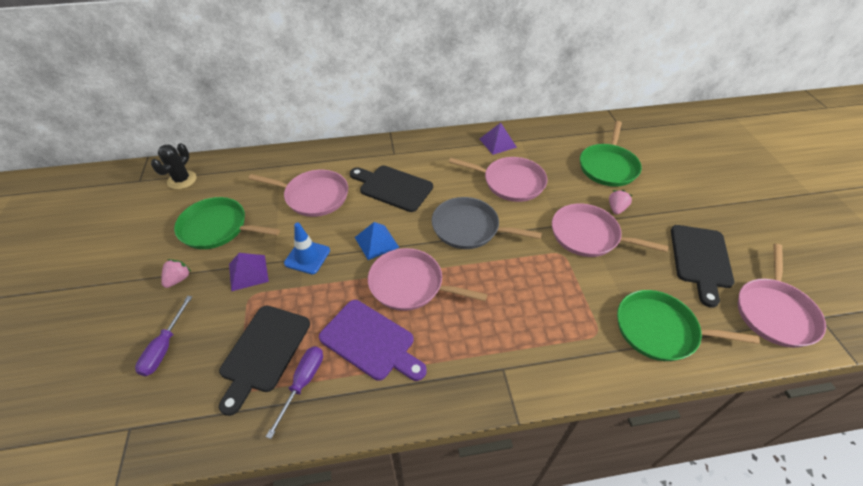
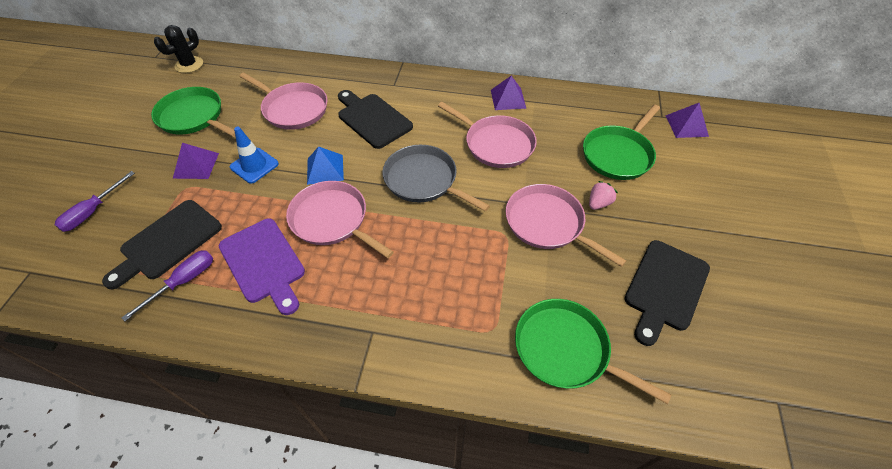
camera: 20 degrees right, 5 degrees up
pink strawberry [161,259,191,288] -> none
pink pan [738,244,826,348] -> none
none -> purple pyramid [665,103,709,138]

